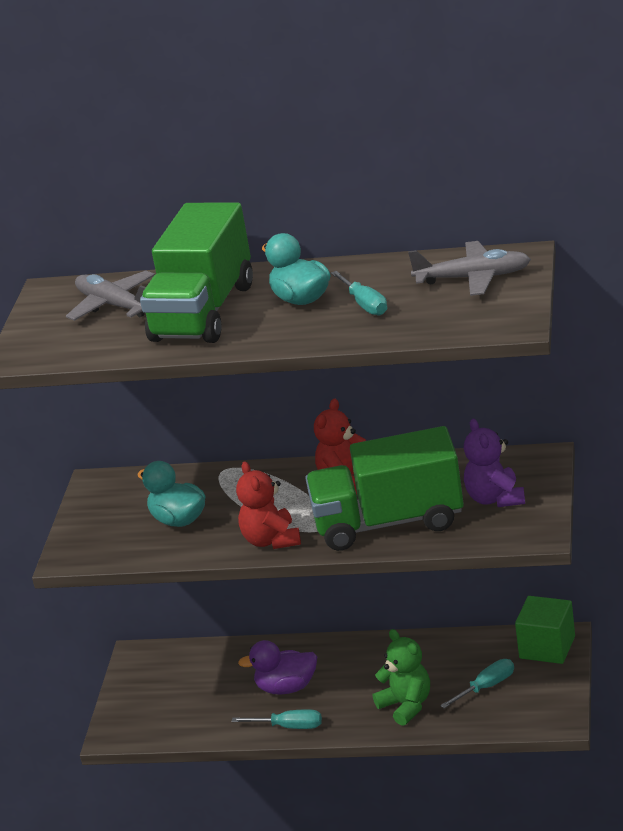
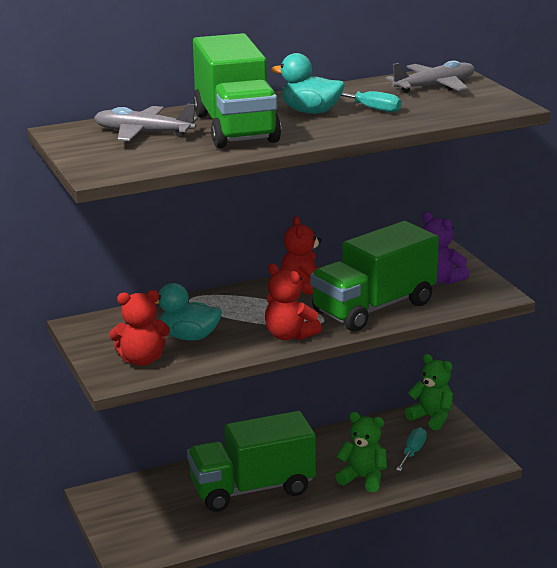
camera: 35 degrees left, 5 degrees down
turquoise screwdriver [231,710,322,729] -> none
purple duck [238,640,317,695] -> green truck [187,411,316,512]
green cube [515,596,575,664] -> green teddy bear [405,354,453,431]
none -> red teddy bear [109,290,170,366]

